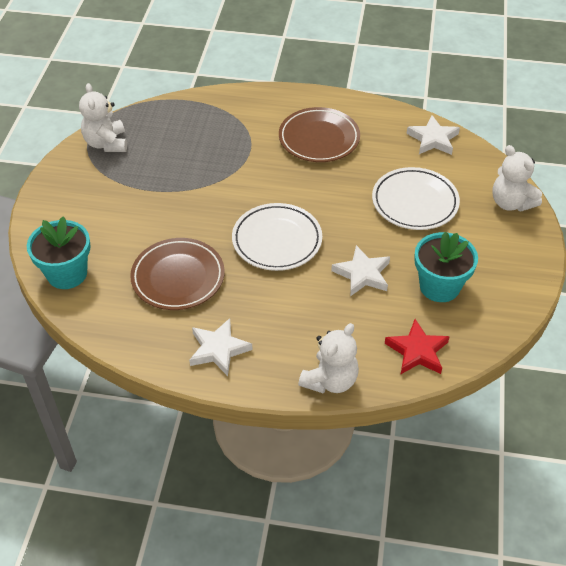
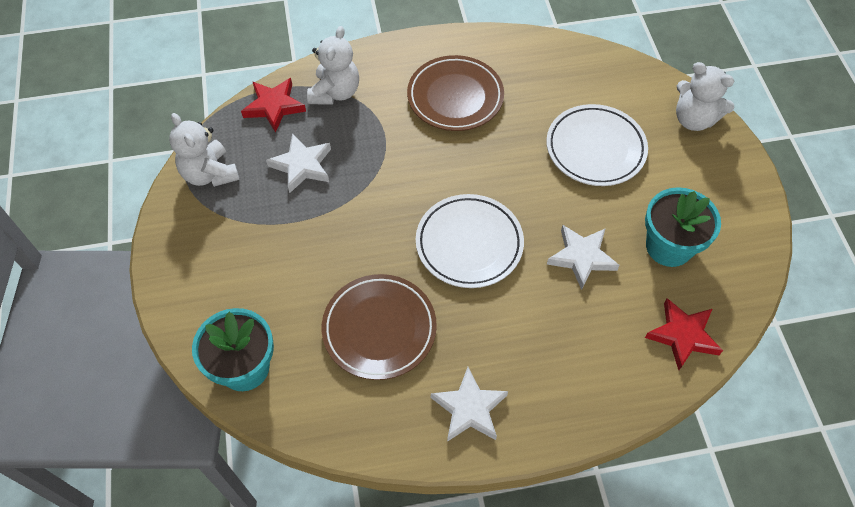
camera: 20 degrees left, 10 degrees up
white teddy bear [298,323,359,394] -> white teddy bear moved to [307,26,359,105]
white star [407,115,460,155] -> white star moved to [266,134,331,193]
none -> red star [241,78,306,133]

